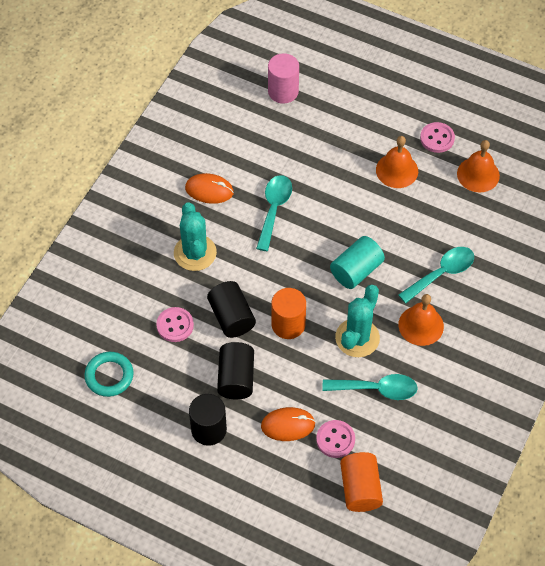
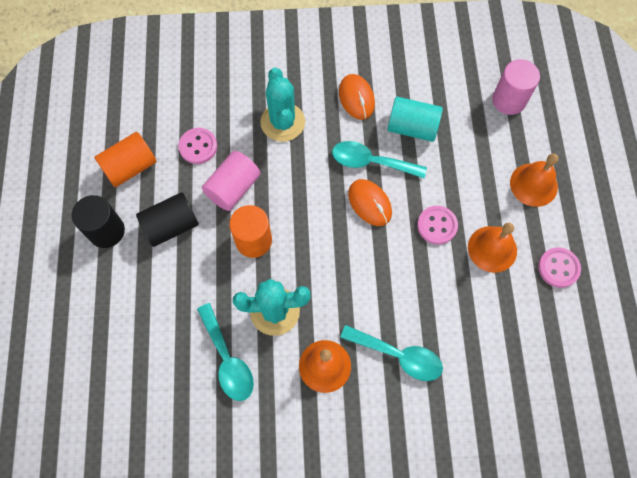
camera: 60 degrees right, 10 degrees up
turquoise ring [84,352,134,397] -> none
turquoise cactus [174,202,217,271] -> turquoise cactus turned 60 degrees counterclockwise [260,67,305,142]
black cylinder [207,281,256,338] -> pink cylinder [202,151,260,211]
turquoise spoon [256,175,292,251] -> turquoise spoon turned 150 degrees counterclockwise [332,141,427,178]
orange mouse [261,407,316,441] -> orange mouse moved to [348,179,392,226]
pink button [316,420,355,458] -> pink button moved to [417,206,458,245]
turquoise cylinder [330,236,385,289] -> turquoise cylinder moved to [388,97,443,142]
orange cylinder [340,452,383,512] -> orange cylinder moved to [94,132,157,187]
orange bell [457,140,500,192] -> orange bell moved to [510,154,559,207]

